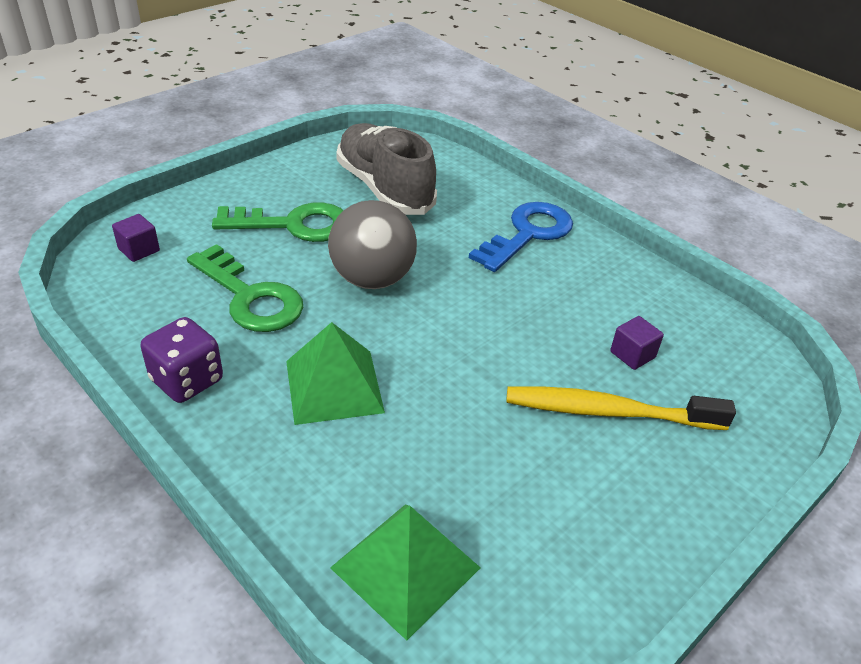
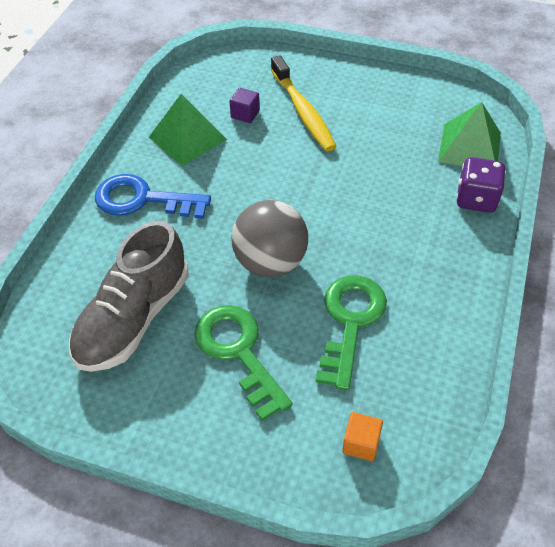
camera: 115 degrees left, 10 degrees up
purple cube [112,214,160,262] -> orange cube [342,412,383,461]
purple dice [140,317,223,403] -> purple dice moved to [456,157,506,213]
green pyramid [286,322,385,425] -> green pyramid moved to [149,94,227,166]

